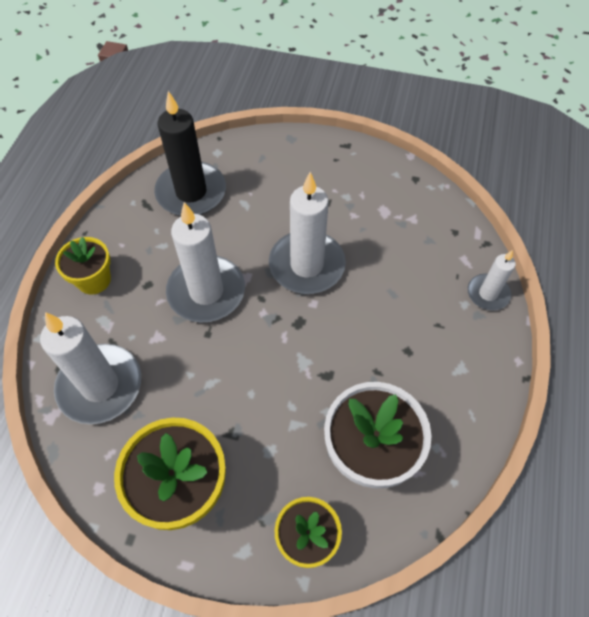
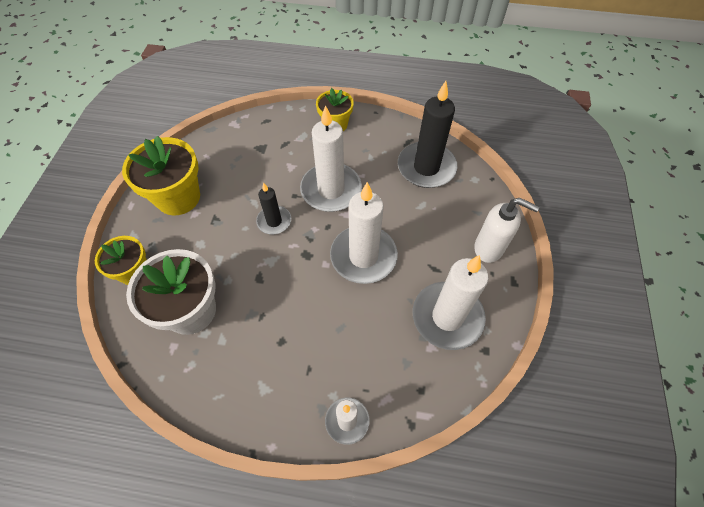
camera: 85 degrees right, 0 degrees up
white candle [40,312,141,424] -> white candle moved to [412,255,488,350]
none -> black candle [256,182,291,234]
none -> white soap dispenser [474,198,540,263]

